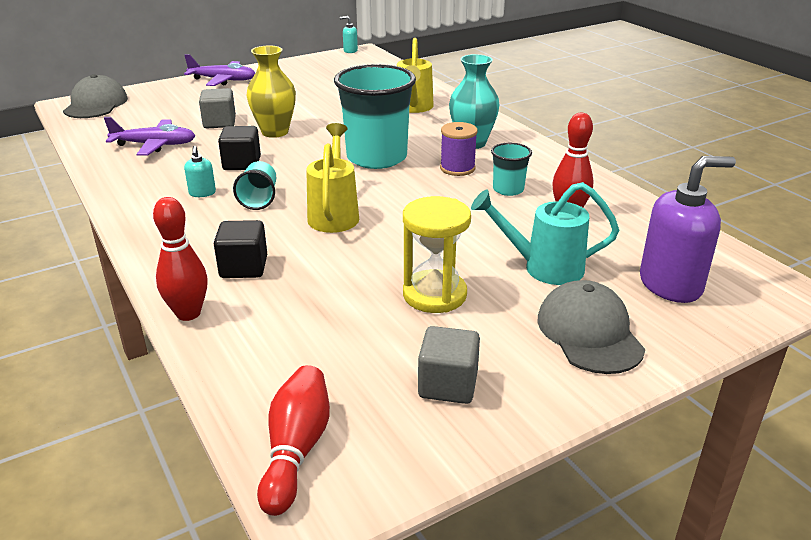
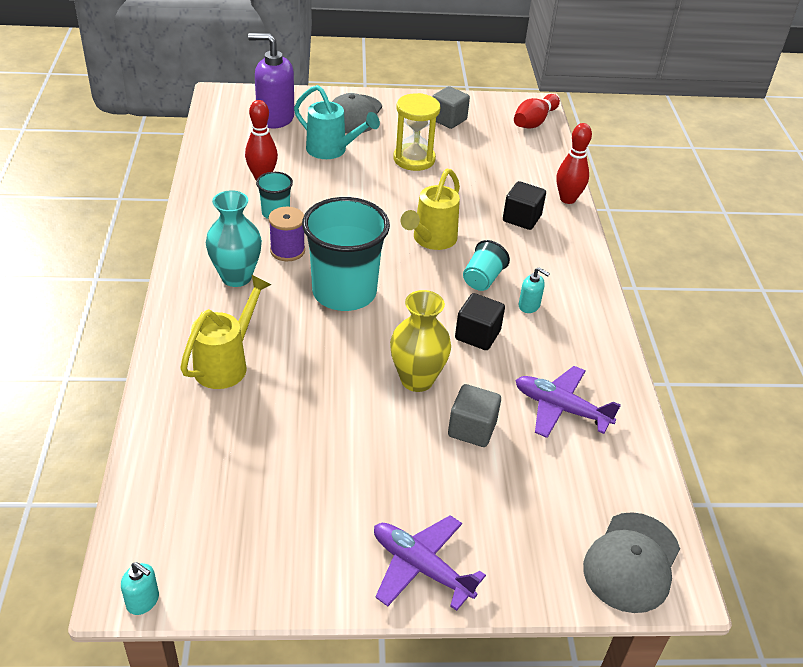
camera: 155 degrees left, 10 degrees up
turquoise soap dispenser [184,146,216,197] -> turquoise soap dispenser turned 105 degrees clockwise [519,267,550,313]

